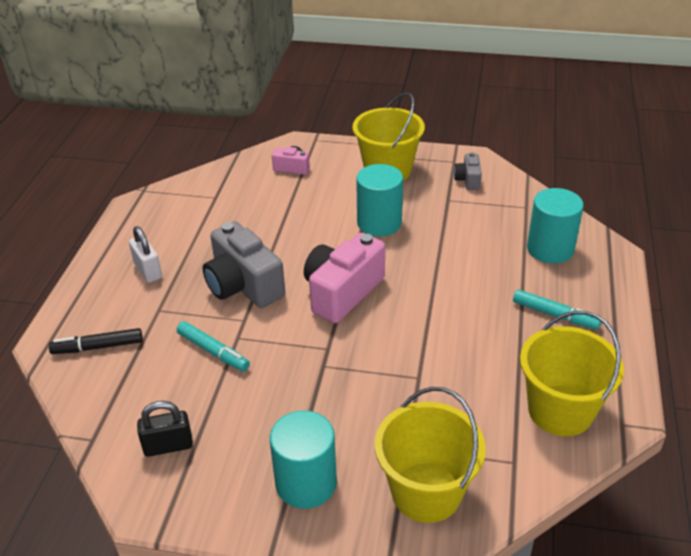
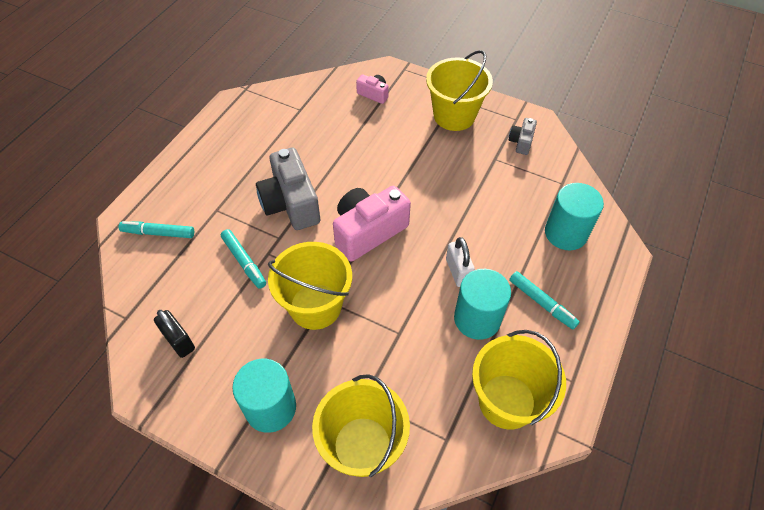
camera: 15 degrees right, 15 degrees up
black marker [49,328,143,354] -> turquoise marker [119,221,194,238]
white padlock [129,226,162,283] -> white padlock moved to [446,237,475,287]
black padlock [137,401,193,457] -> black padlock turned 45 degrees clockwise [154,310,195,358]
turquoise cylinder [356,164,403,236] -> turquoise cylinder moved to [454,269,511,340]
none -> yellow bucket [268,242,352,330]

